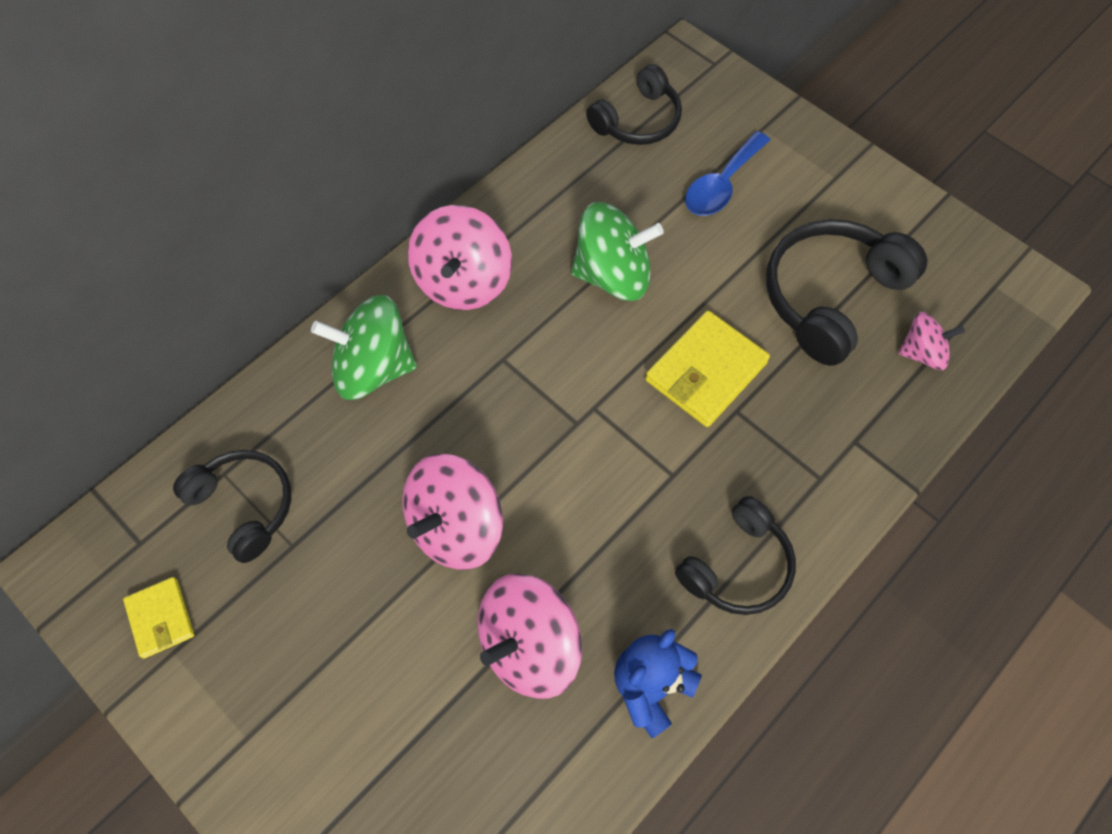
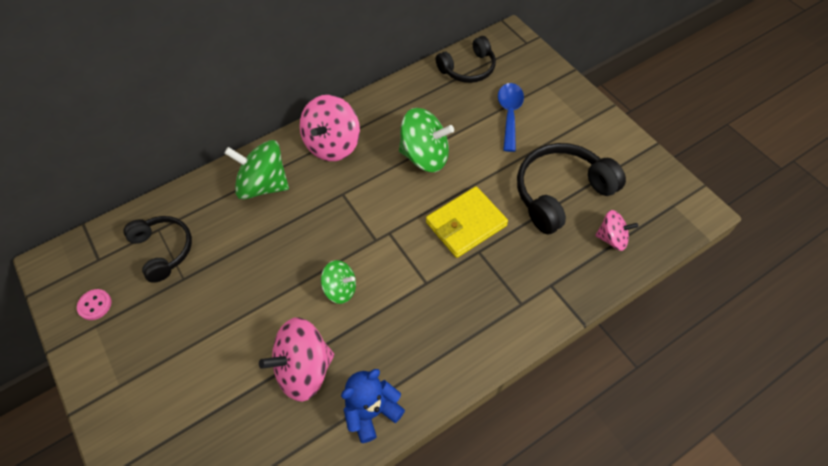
camera: 15 degrees right, 5 degrees down
yellow wallet [123,577,194,659] -> pink button [77,289,111,320]
pink spinning top [402,453,503,570] -> none
black headphones [675,496,796,615] -> none
blue spoon [685,131,770,216] -> blue spoon turned 135 degrees clockwise [498,83,524,152]
none -> green spinning top [321,260,356,304]

